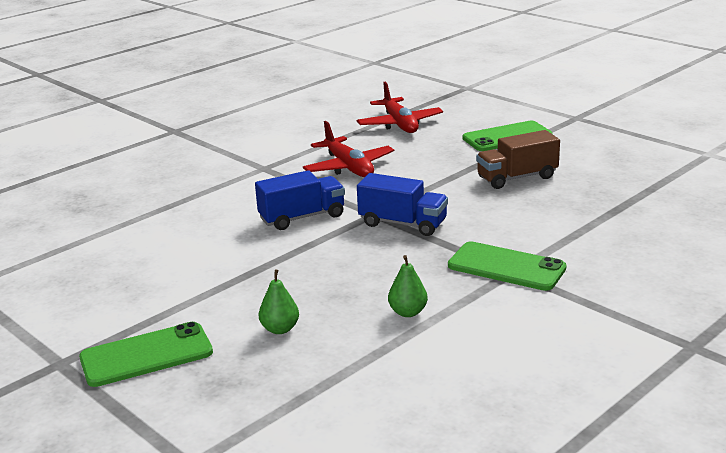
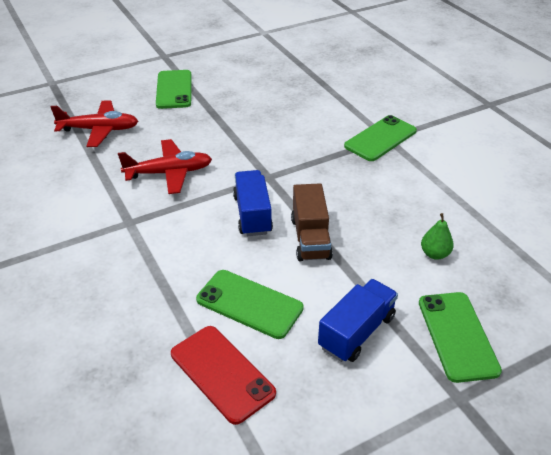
camera: 75 degrees left, 15 degrees up
blue truck [357,173,448,236] -> blue truck moved to [318,279,398,362]
green pear [388,255,428,317] -> none
brown truck [476,130,560,189] -> brown truck moved to [291,183,333,261]
none -> red phone [171,326,276,425]
none -> green phone [196,270,304,339]

